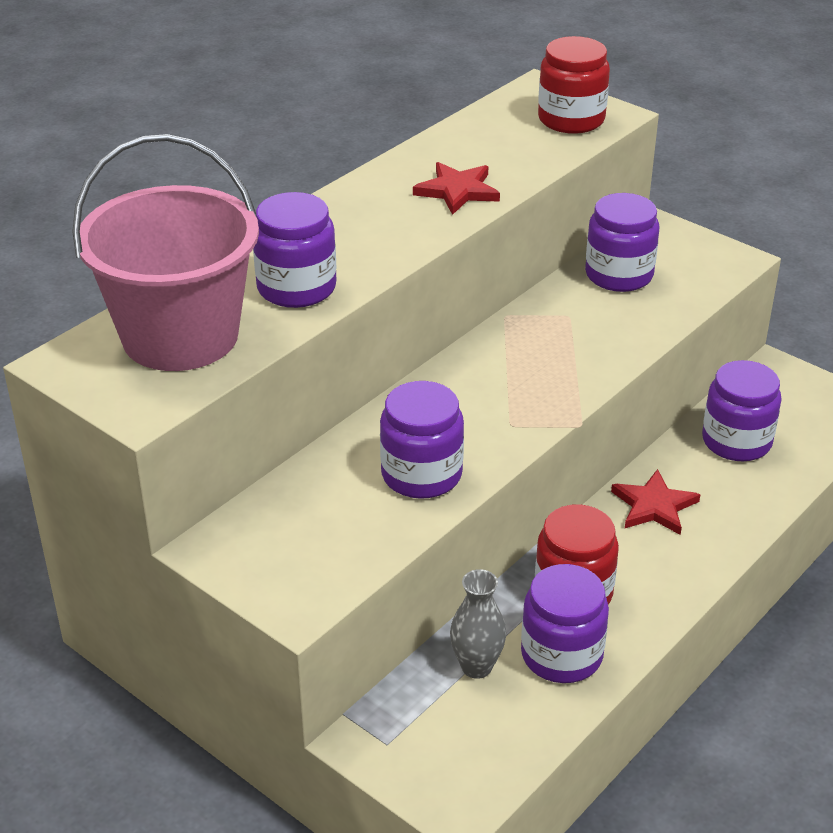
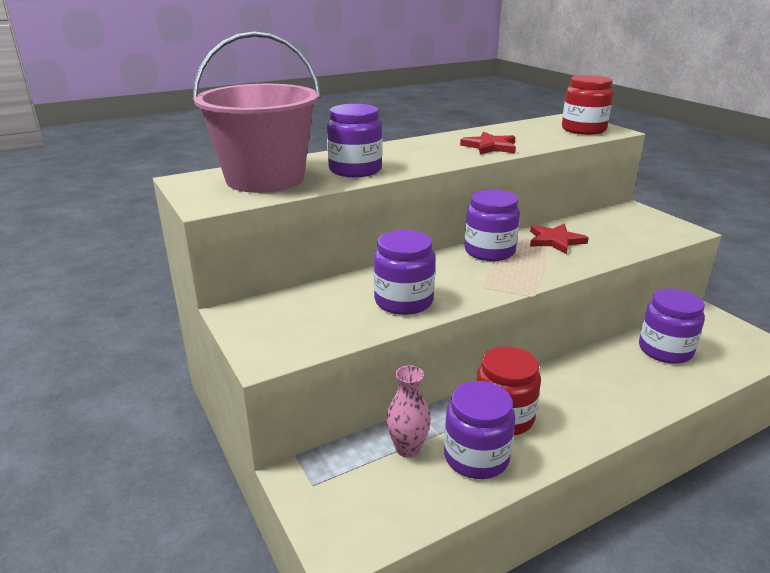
camera: 20 degrees right, 10 degrees down
grey vase [450,569,506,679] -> pink vase [387,365,431,458]
purple jar [585,193,659,292] -> purple jar moved to [464,189,520,261]
red star [611,469,700,535] -> red star moved to [530,224,589,254]

